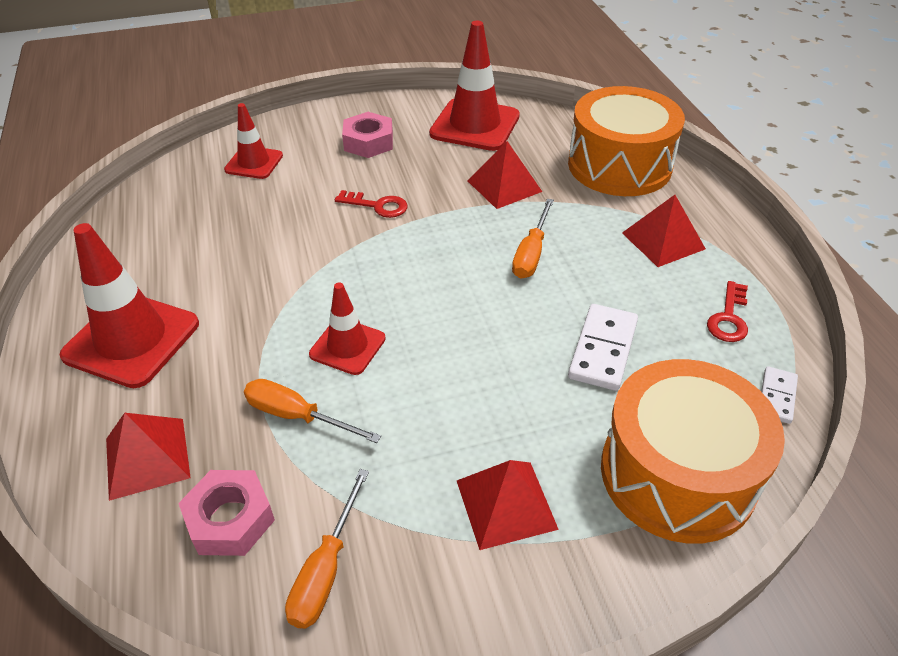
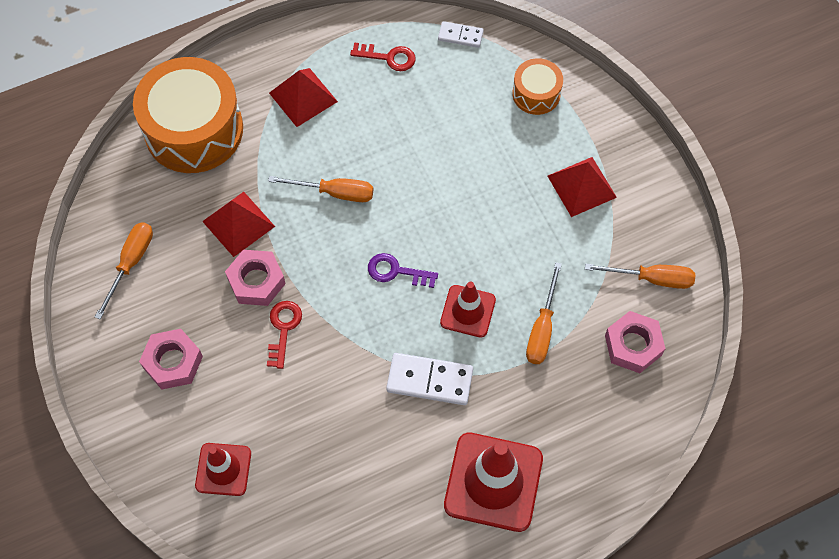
camera: 100 degrees left, 20 degrees up
red pyramid [106,413,191,501] -> none
red traffic cone [429,20,520,151] -> orange screwdriver [95,222,153,319]
white domino [568,304,638,391] -> white domino moved to [386,353,473,405]
orange drum [601,359,785,543] -> orange drum [512,58,563,115], size x0.50
none -> pink nut [225,250,286,306]
none -> purple key [368,253,438,288]

